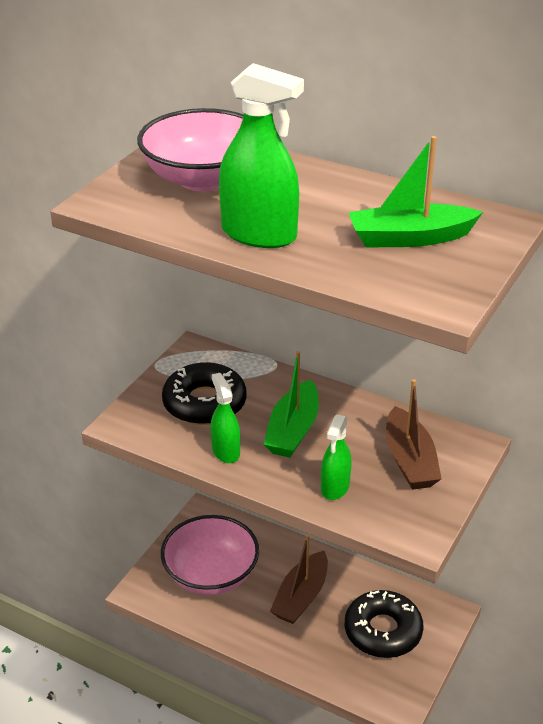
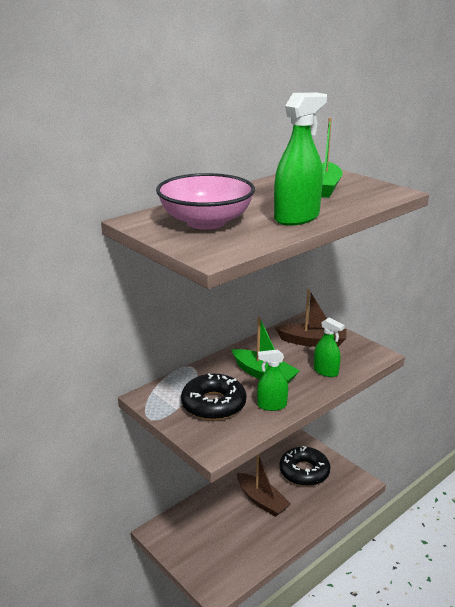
camera: 70 degrees left, 10 degrees down
pink bowl [161,515,259,595] -> none

